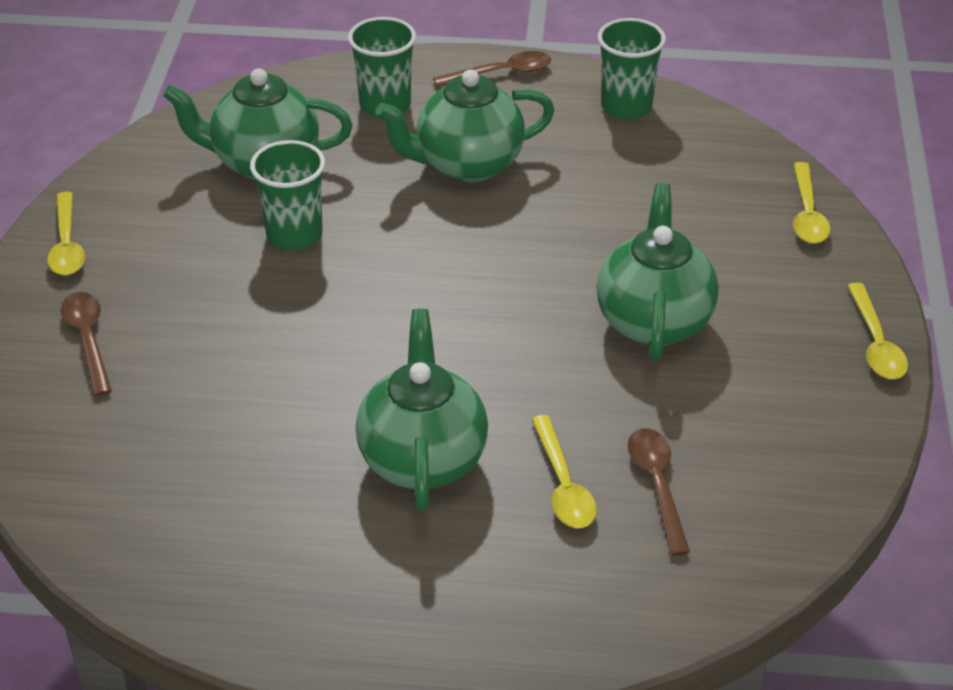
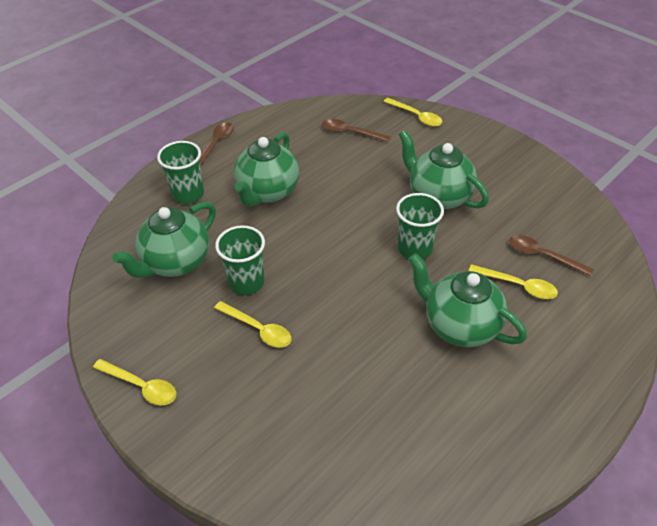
camera: 50 degrees left, 5 degrees up
brown spoon [61,292,112,396] -> brown spoon moved to [322,119,391,142]
green cup [598,18,666,119] -> green cup moved to [396,193,444,260]
yellow spoon [847,283,908,379] -> yellow spoon moved to [214,301,291,348]

